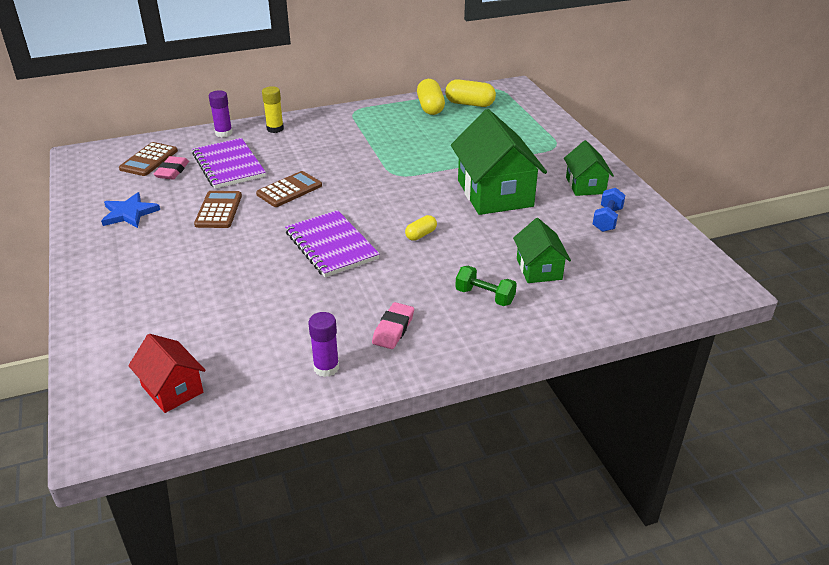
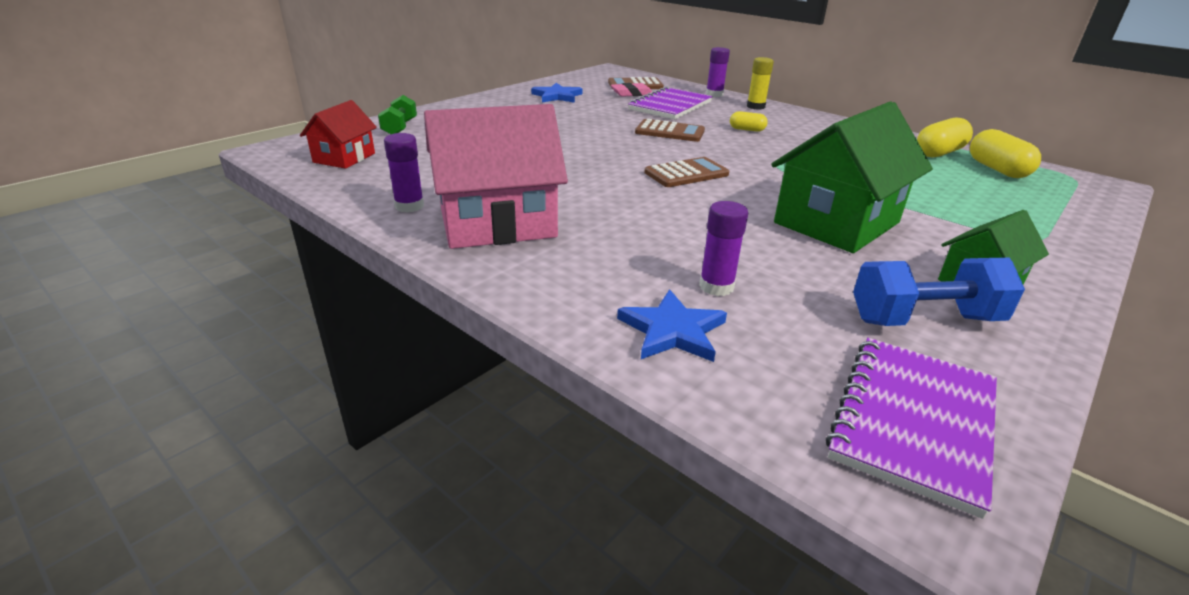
camera: 60 degrees right, 5 degrees down
brown calculator [194,191,242,228] -> brown calculator moved to [644,157,729,187]
purple notebook [285,210,380,277] -> purple notebook moved to [826,338,997,519]
pink eraser [372,302,414,349] -> pink house [424,104,568,249]
yellow capsule [405,215,437,241] -> yellow capsule moved to [730,111,768,132]
green dumbbell [455,266,517,306] -> green dumbbell moved to [378,95,417,134]
green house [513,218,571,283] -> purple glue stick [699,201,748,296]
blue dumbbell [593,188,625,232] -> blue dumbbell [853,258,1025,326], size x1.51
none -> blue star [617,290,727,362]

